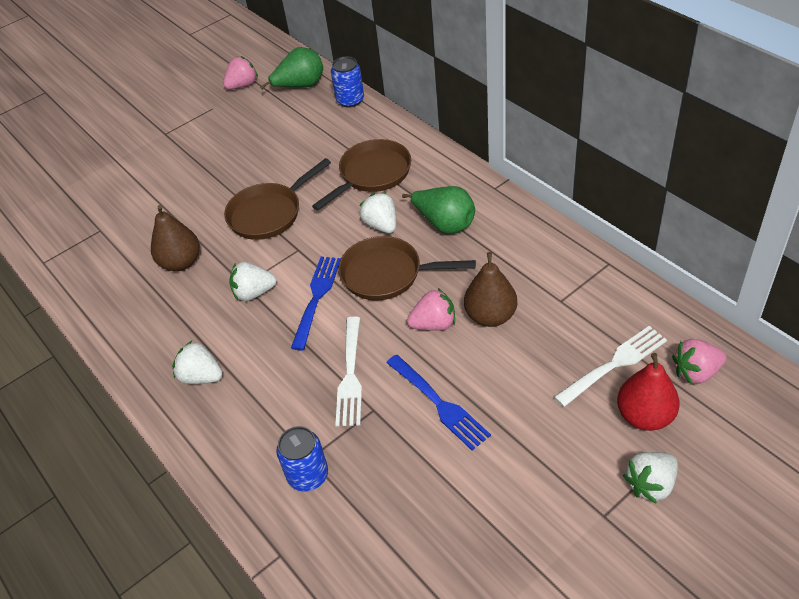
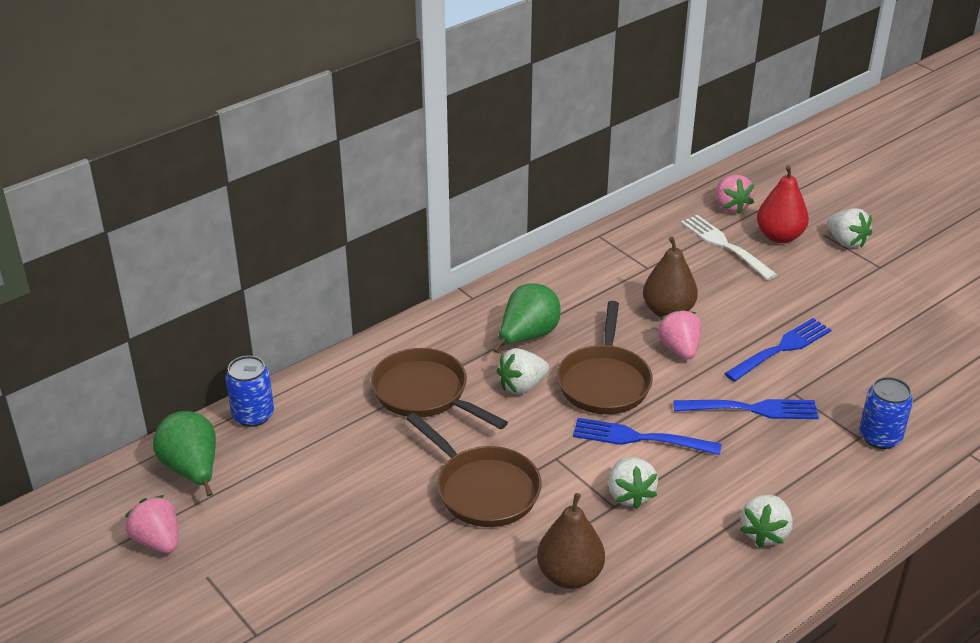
camera: 95 degrees left, 10 degrees down
white fork [335,317,362,426] -> blue fork [673,399,819,419]

